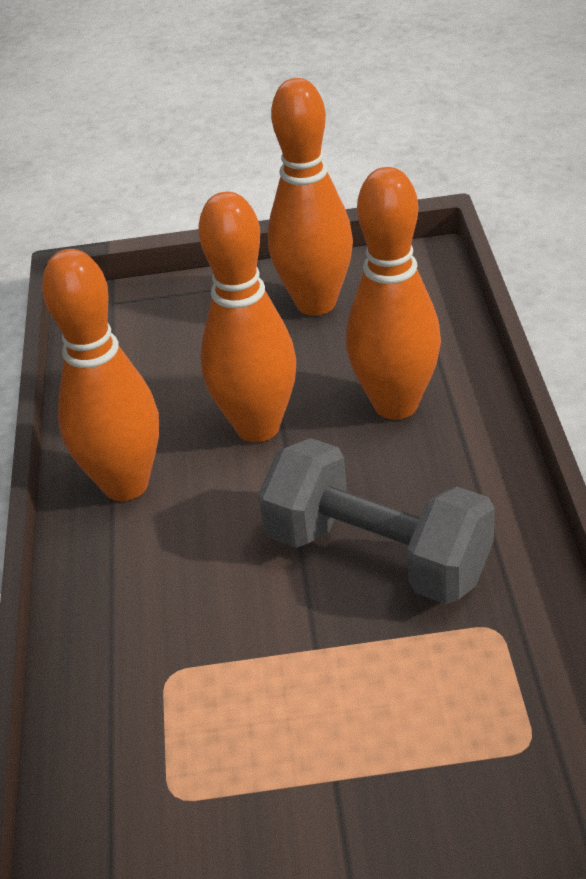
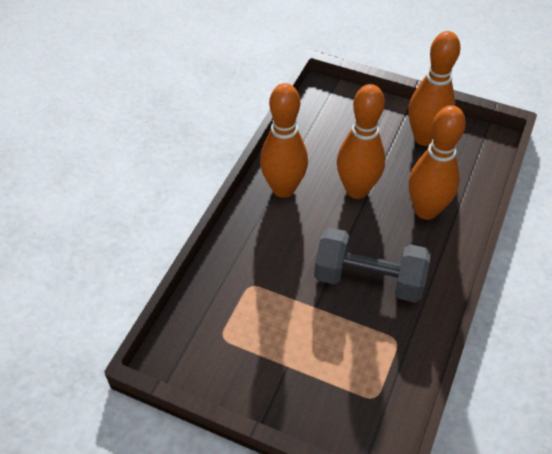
camera: 25 degrees right, 10 degrees up
grey dumbbell [258,438,495,604] -> grey dumbbell turned 45 degrees counterclockwise [314,228,431,302]

